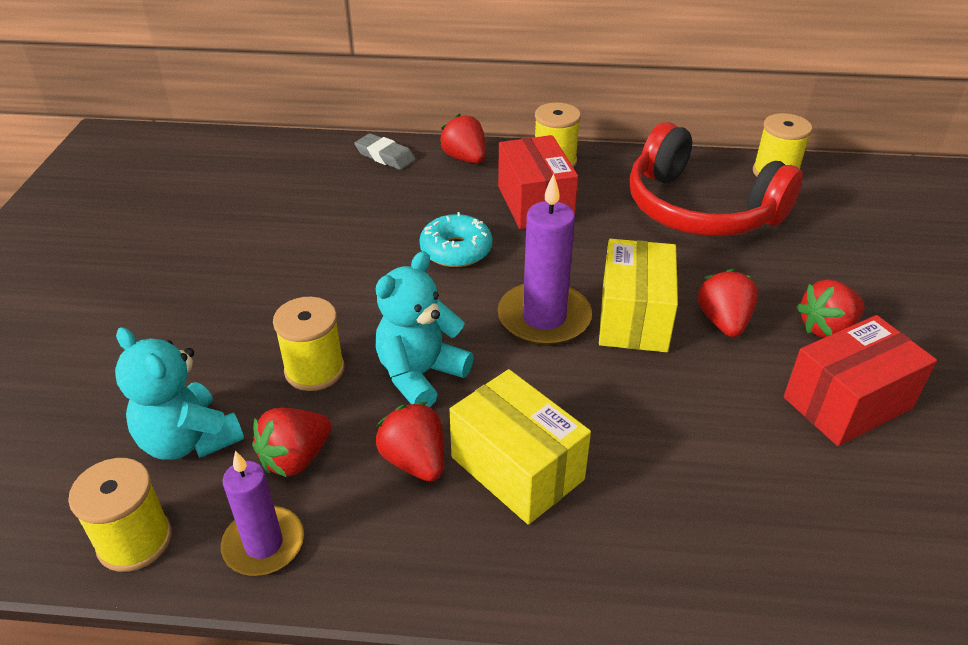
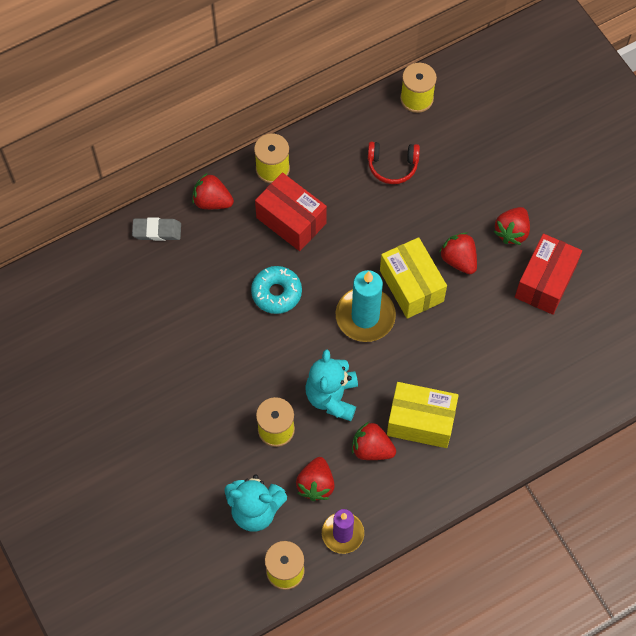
camera: 35 degrees left, 25 degrees up
purple candle [498,173,592,346] -> turquoise candle [336,270,396,342]
red headphones [629,122,803,236] -> red headphones [368,142,420,184], size x0.47

